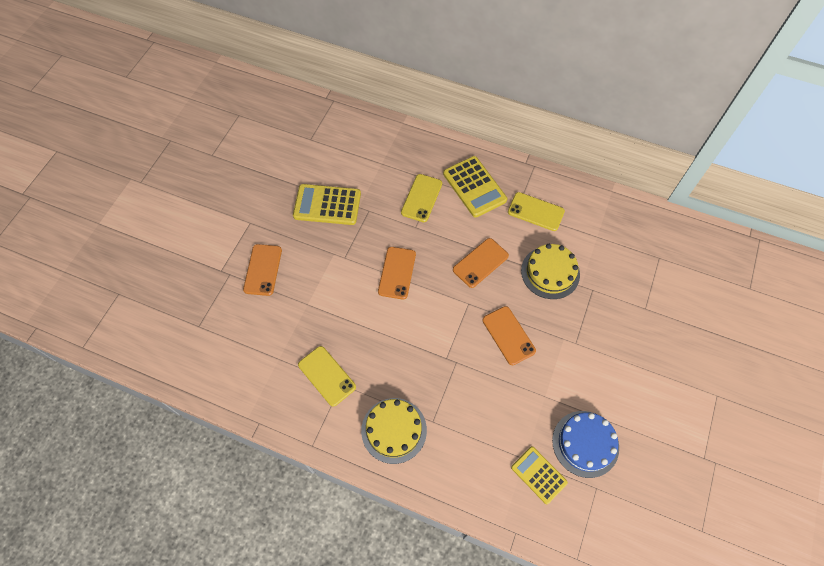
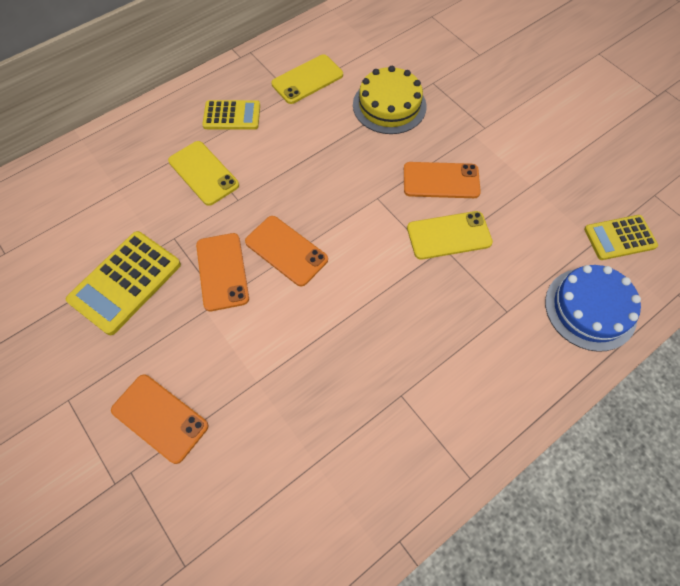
camera: 60 degrees left, 0 degrees up
yellow phone [298,346,356,407] -> yellow phone moved to [407,211,493,259]
yellow cake [361,398,427,464] -> none
yellow calculator [443,156,507,217] -> yellow calculator [202,100,260,130], size x0.65
orange phone [453,238,509,288] -> orange phone moved to [196,233,249,311]
blue cake [552,411,619,478] -> blue cake moved to [545,265,641,352]

